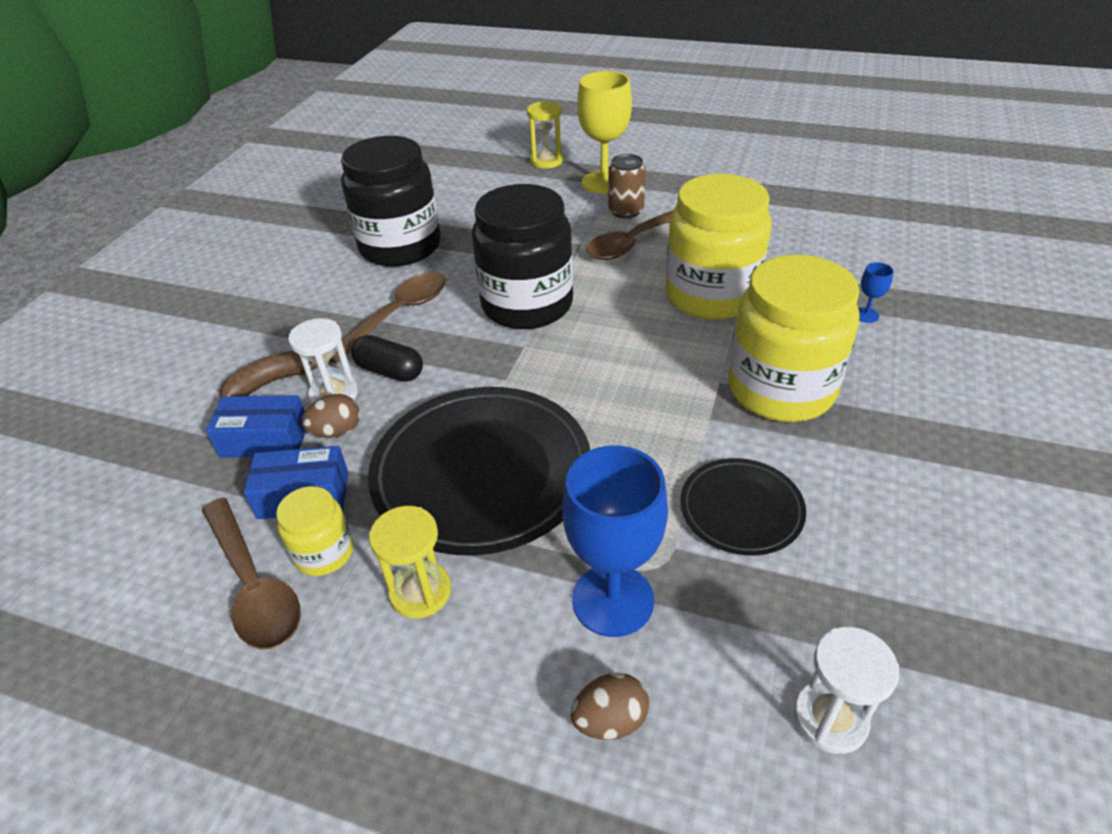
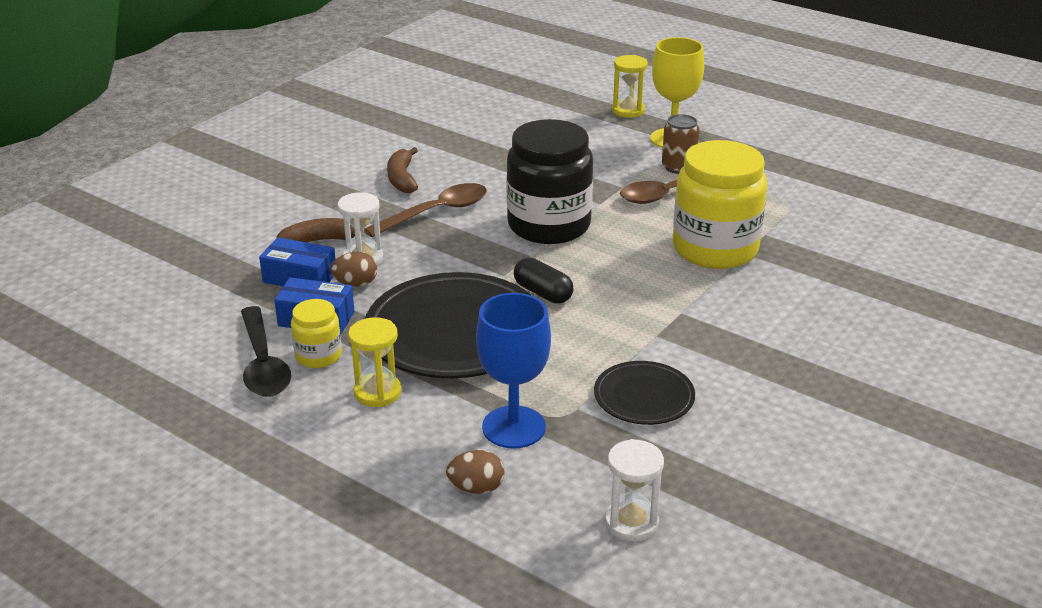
camera: 15 degrees right, 10 degrees down
brown spoon [202,498,301,649] -> black spoon [241,306,291,397]
black jar [341,136,441,267] -> none
black capsule [351,335,423,382] -> black capsule moved to [514,257,573,304]
yellow jar [728,255,860,422] -> none
blue goblet [858,262,894,323] -> none
none -> brown banana [387,147,418,193]

